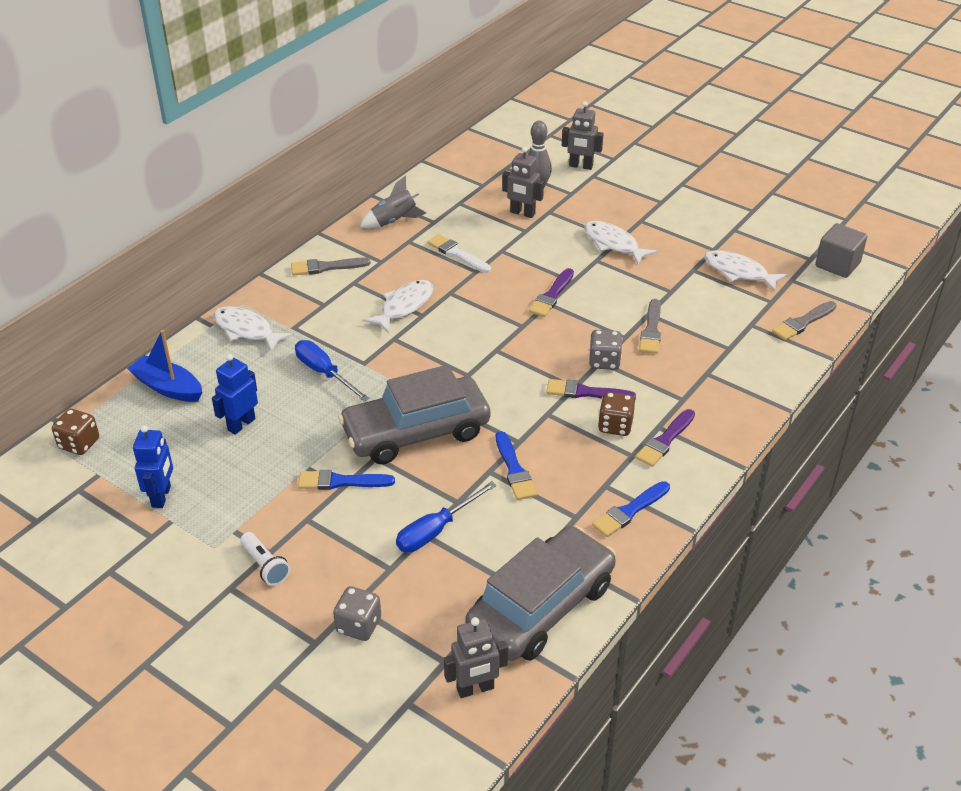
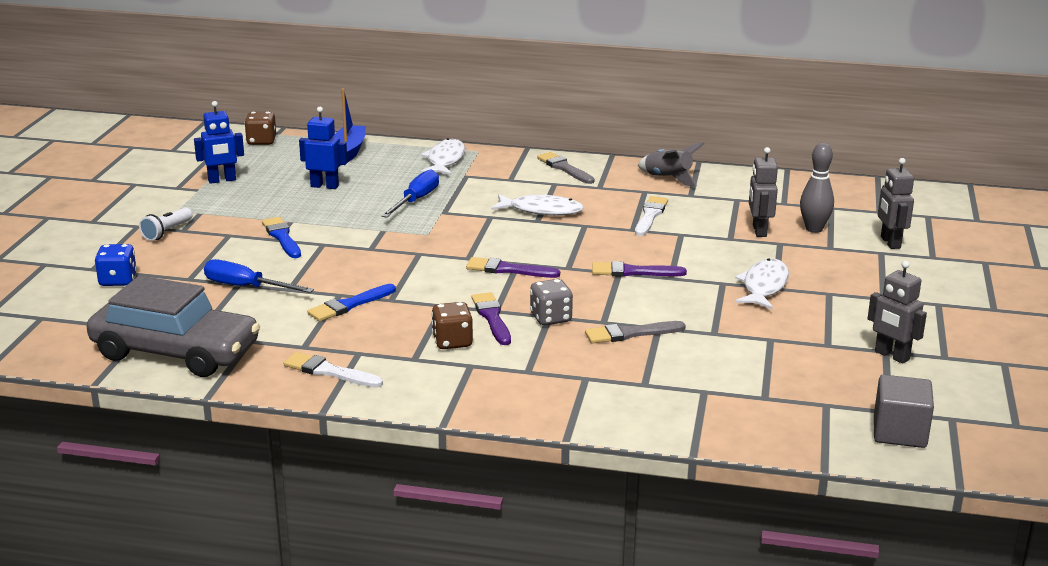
camera: 65 degrees right, 15 degrees down
grey dice [333,586,381,641] -> blue dice [95,244,137,286]
grey car [338,365,490,464] -> none
grey robot [444,617,508,698] -> grey robot moved to [867,261,927,364]
blue brush [592,481,670,537] -> white brush [284,352,383,388]
purple brush [635,409,695,467] -> purple brush moved to [466,257,560,278]
white fish [704,250,788,292] -> none
grey brush [772,301,837,341] -> none

